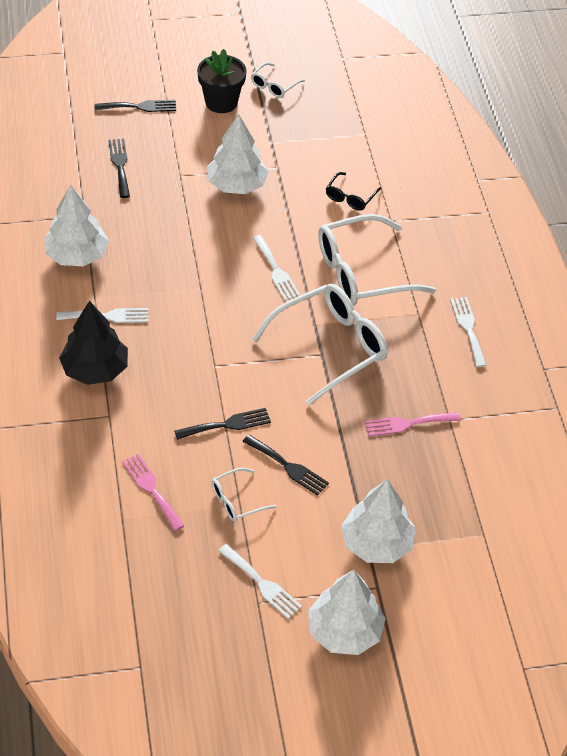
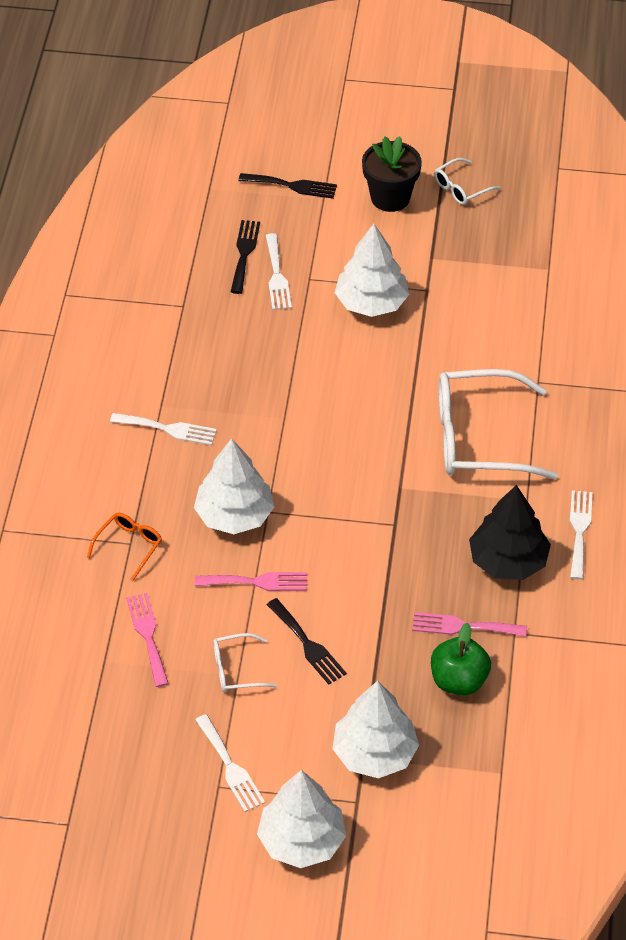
camera: 20 degrees right, 0 degrees up
white tree [44,185,109,266] -> white tree moved to [194,438,274,534]
black tree [59,301,128,385] -> black tree moved to [469,485,551,580]
black fork [174,408,271,440] -> pink fork [195,572,307,591]
white glasses [252,284,388,405] -> none
white fork [253,235,300,301] -> white fork moved to [265,233,292,310]
black glasses [326,172,382,211] -> none
none -> orange glasses [87,513,162,581]
none -> green apple [431,623,491,695]

